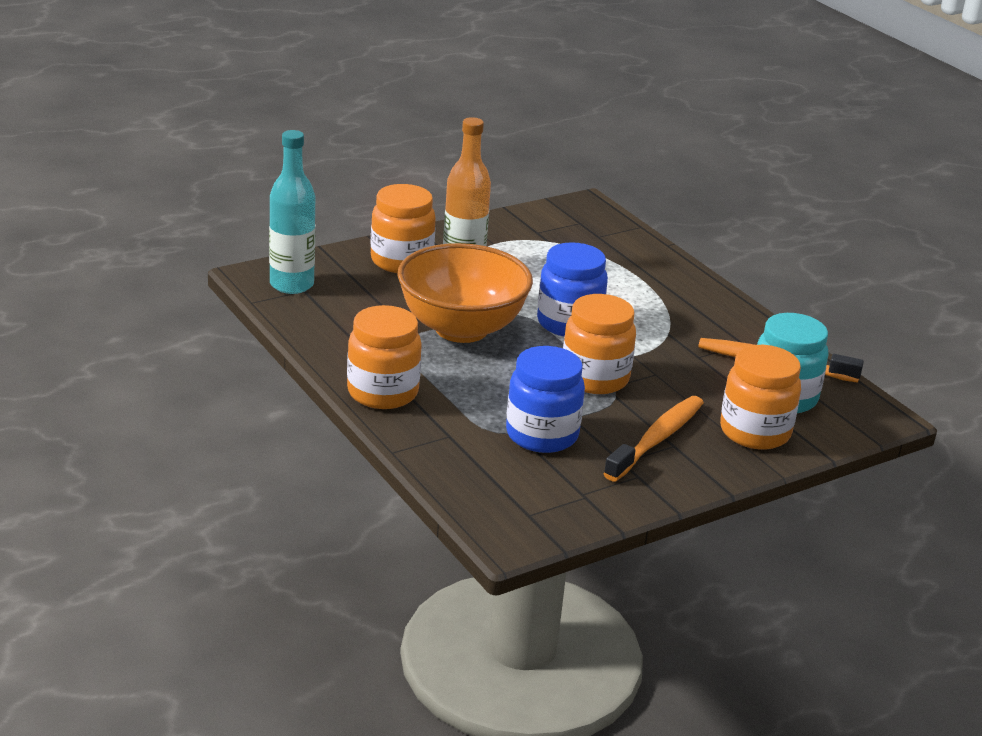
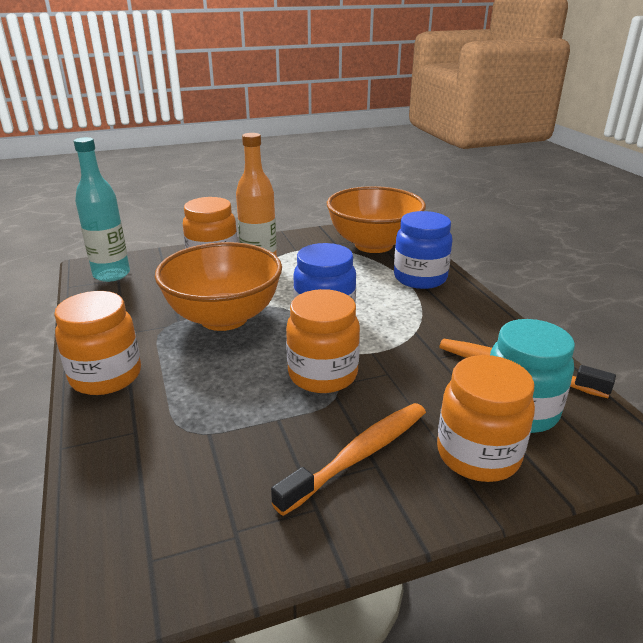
camera: 15 degrees right, 0 degrees up
blue jar [506,346,585,453] -> blue jar moved to [394,211,452,289]
none -> orange bowl [327,186,426,253]

